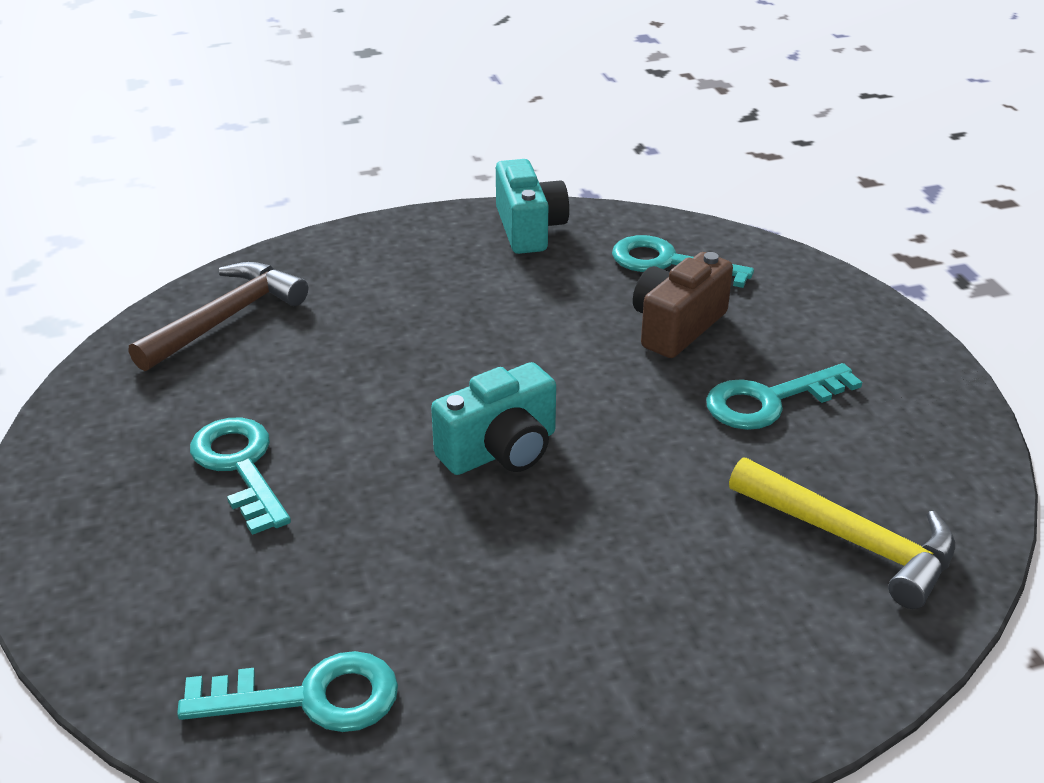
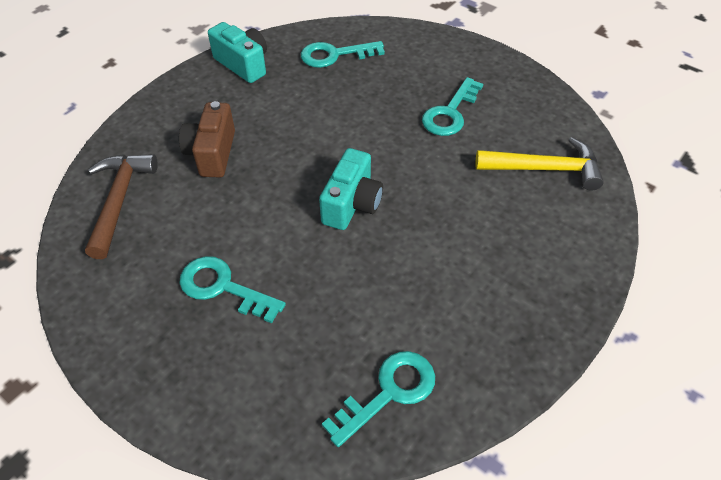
camera: 35 degrees left, 15 degrees up
brown camera [633,252,733,358] -> brown camera moved to [179,101,235,178]

